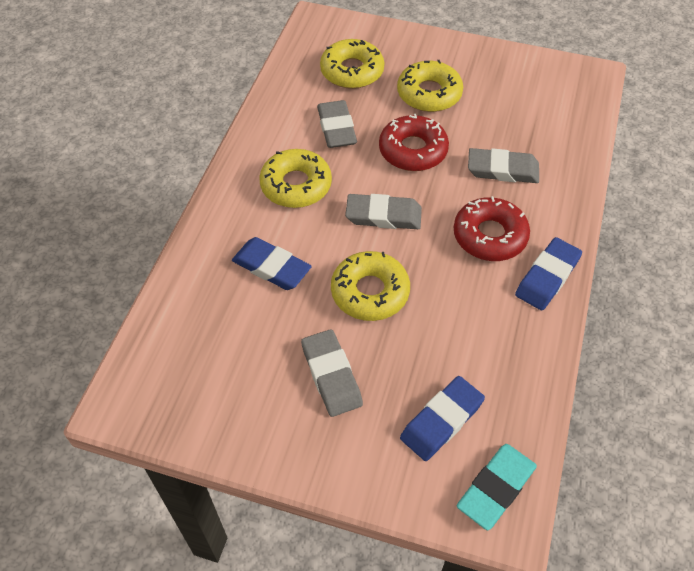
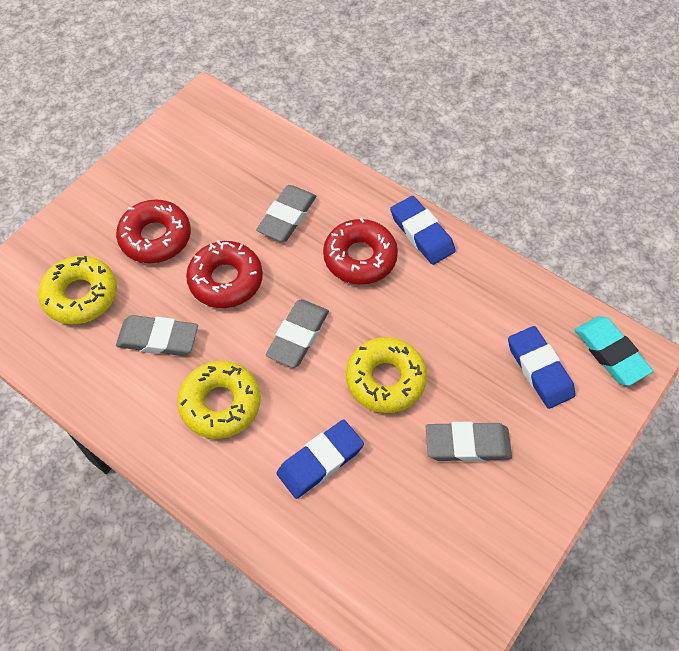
camera: 70 degrees left, 5 degrees up
yellow donut [397,60,463,112] -> red donut [116,199,191,263]

